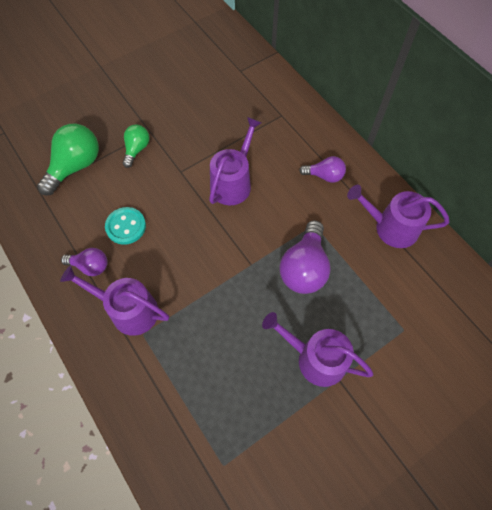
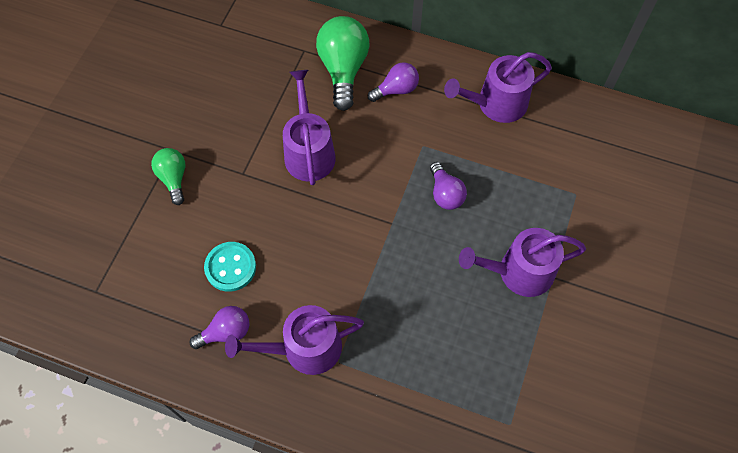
camera: 35 degrees left, 0 degrees up
green light bulb [37,124,99,195] -> green light bulb moved to [316,16,370,111]
purple light bulb [280,220,331,294] -> purple light bulb [430,162,467,210], size x0.58

